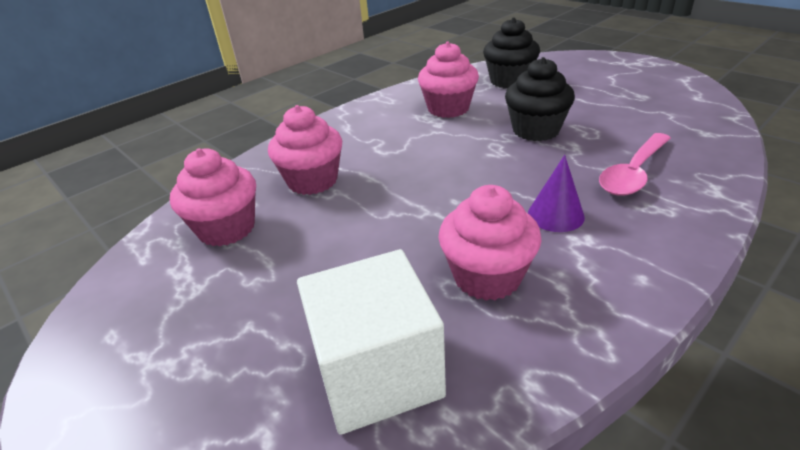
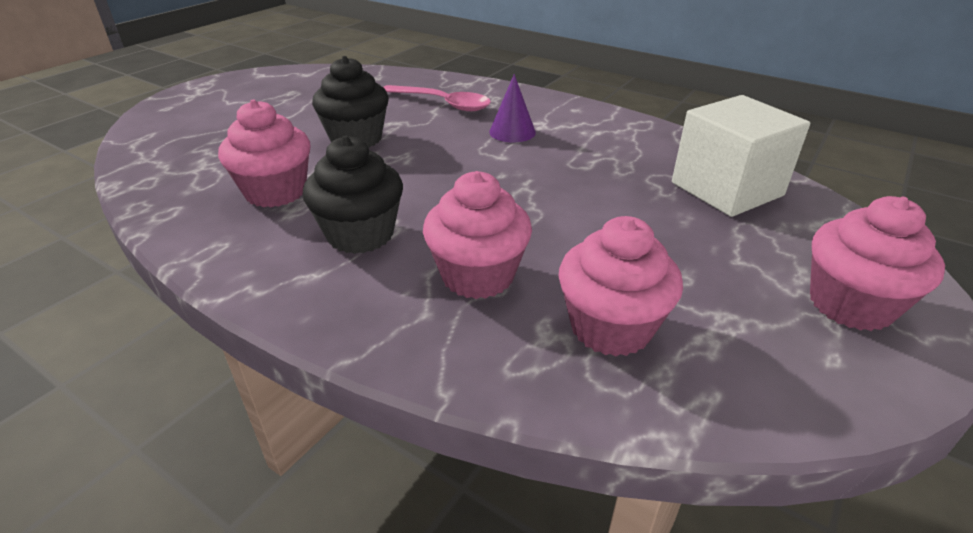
camera: 105 degrees left, 0 degrees up
pink cupcake [438,185,542,301] -> pink cupcake moved to [810,196,945,331]
black cupcake [483,17,540,88] -> black cupcake moved to [303,135,403,254]

